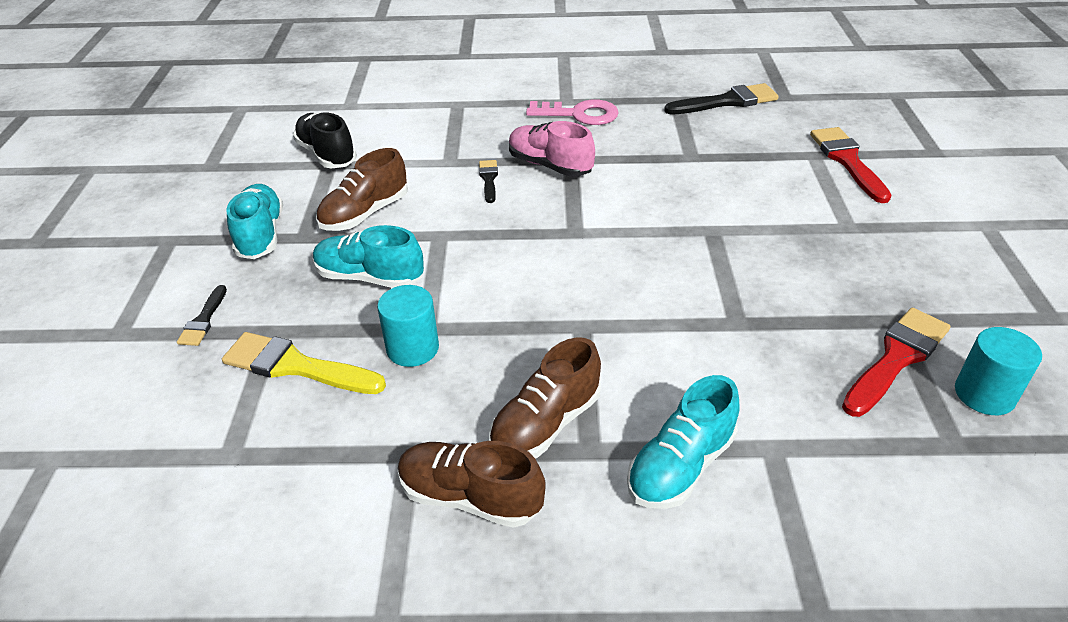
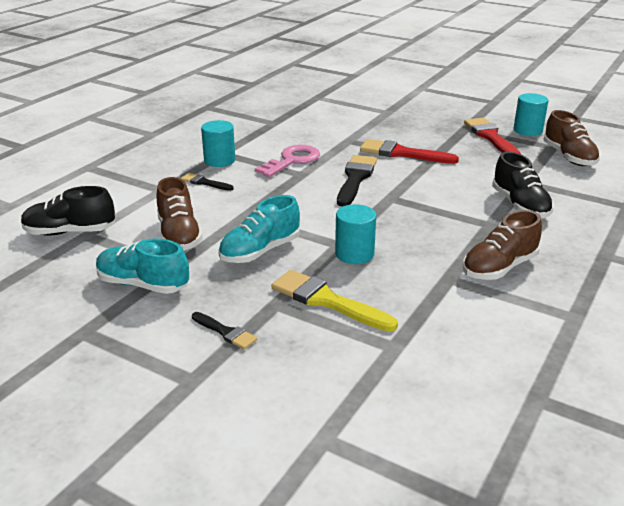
camera: 60 degrees left, 10 degrees down
yellow brush [222,332,386,394] -> yellow brush turned 75 degrees clockwise [271,270,398,332]
brown shoe [489,337,601,458] -> brown shoe moved to [543,110,600,166]
pink shoe [509,121,595,177] -> turquoise cylinder [201,120,235,167]
pink key [526,99,619,125] -> pink key moved to [255,145,320,177]
turquoise shoe [627,375,740,509] -> black shoe [492,152,554,218]
black brush [664,83,779,115] -> black brush moved to [337,155,377,207]
red brush [810,127,892,203] -> red brush moved to [360,139,459,164]

